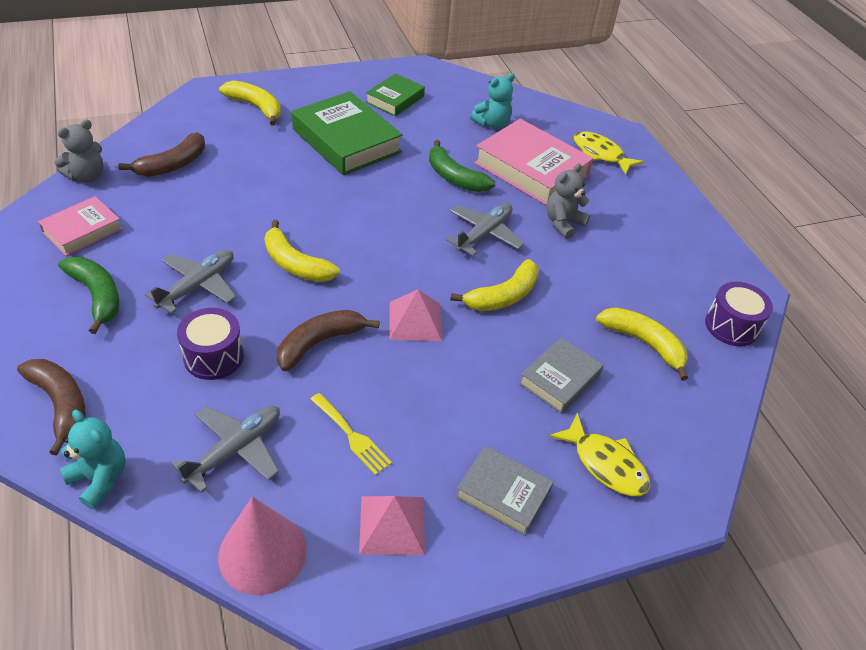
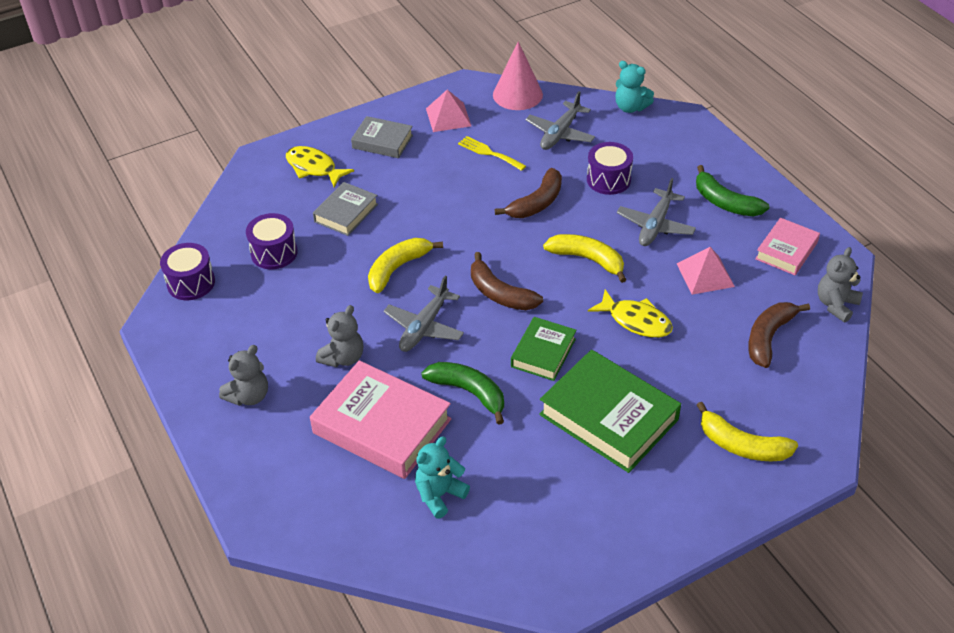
camera: 175 degrees right, 0 degrees up
brown banana [17,359,86,456] -> brown banana moved to [471,252,543,310]
green book [366,73,425,116] -> green book moved to [511,317,576,381]
pink pyramid [389,290,442,341] -> pink pyramid moved to [677,247,735,295]
yellow fish [574,131,644,175] -> yellow fish moved to [588,289,673,338]
yellow banana [596,307,688,380] -> purple drum [246,213,298,269]
none -> grey teddy bear [219,345,268,406]

